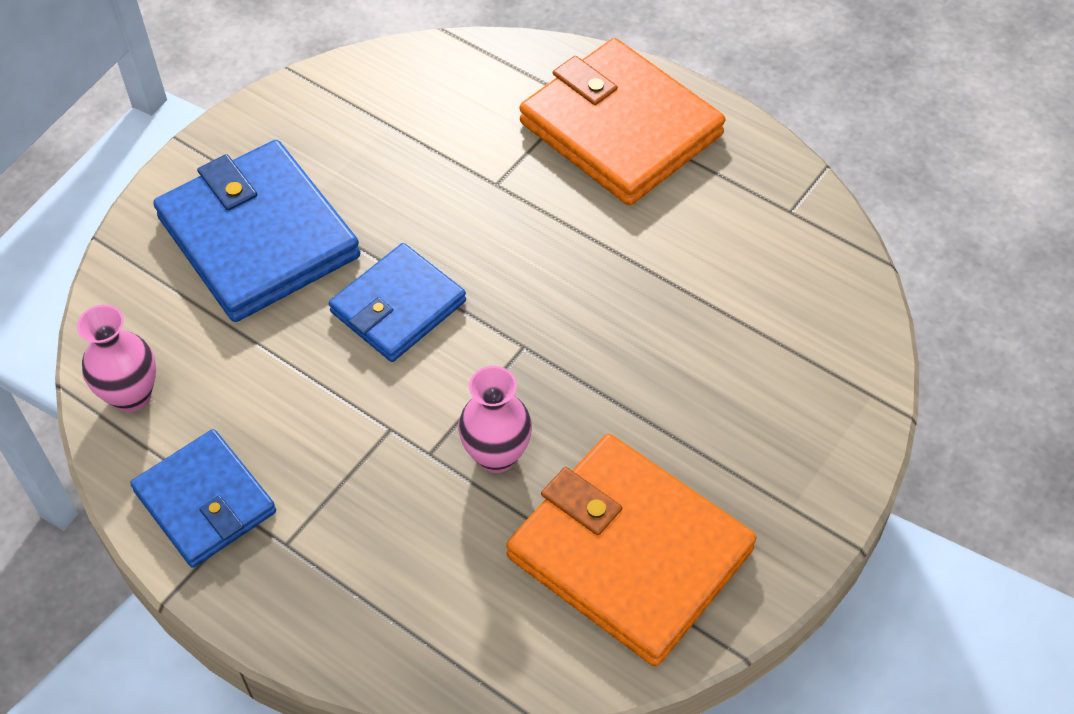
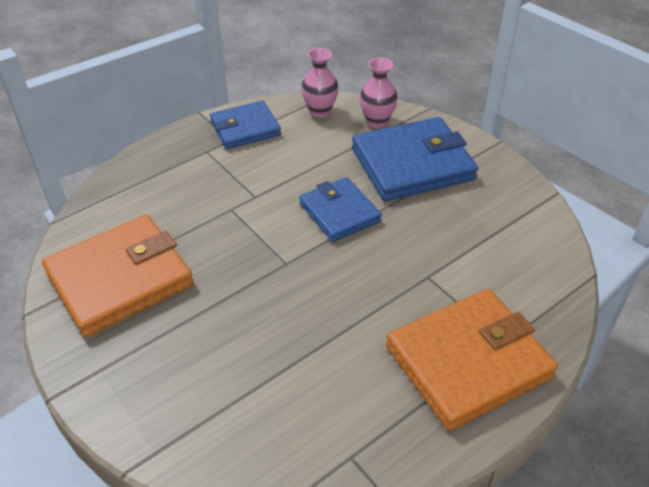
camera: 105 degrees right, 10 degrees down
pink vase [458,366,532,473] -> pink vase moved to [360,58,398,129]

